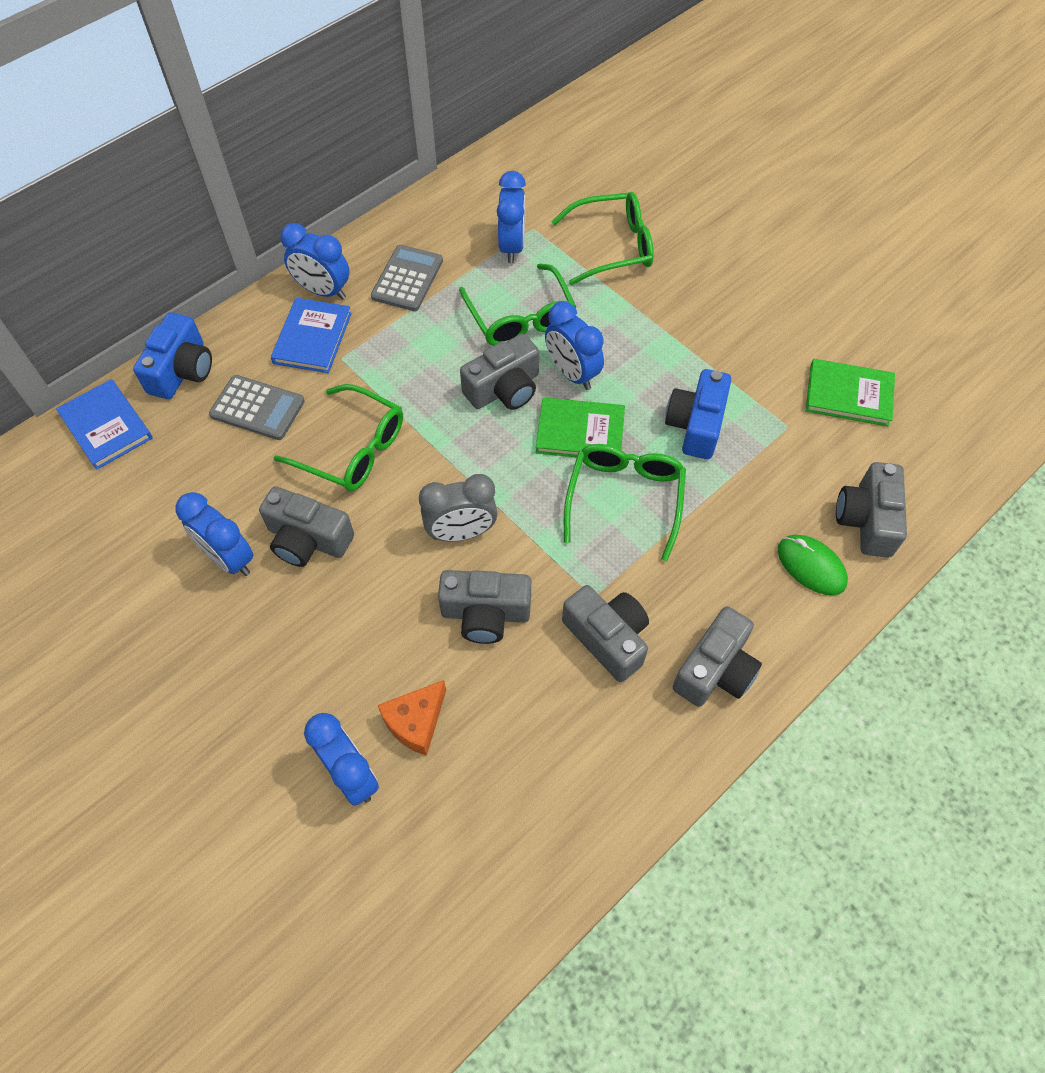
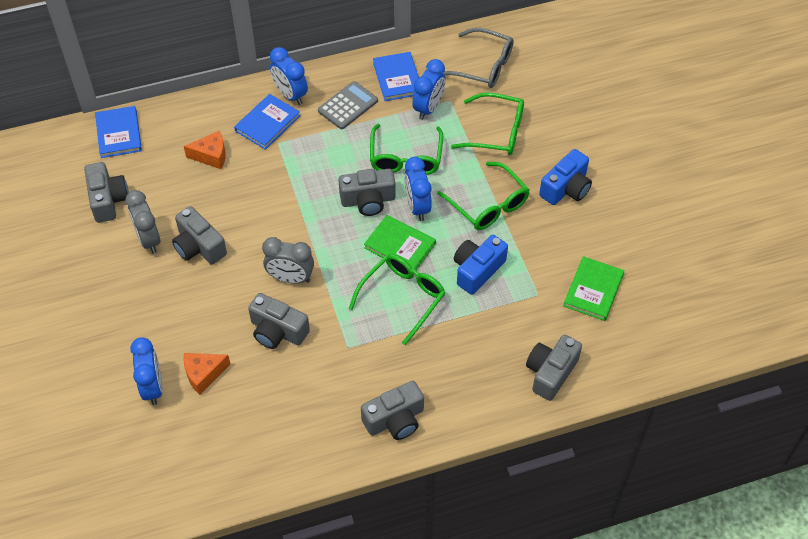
camera: 25 degrees right, 5 degrees down
blue camera [133,312,212,399] -> blue camera moved to [539,149,592,205]
blue clock [175,492,254,576] -> grey clock [125,190,160,254]
grey calculator [209,375,305,440] -> orange cheese [184,131,225,169]
green glasses [273,384,403,491] -> green glasses moved to [437,162,529,230]
grey camera [562,585,649,682] -> grey camera moved to [84,162,129,223]
green mouse [778,535,848,595] -> none
green book [806,359,895,426] -> green book turned 75 degrees clockwise [563,256,624,321]
none -> blue book [373,52,419,101]
none -> grey glasses [443,28,514,88]

